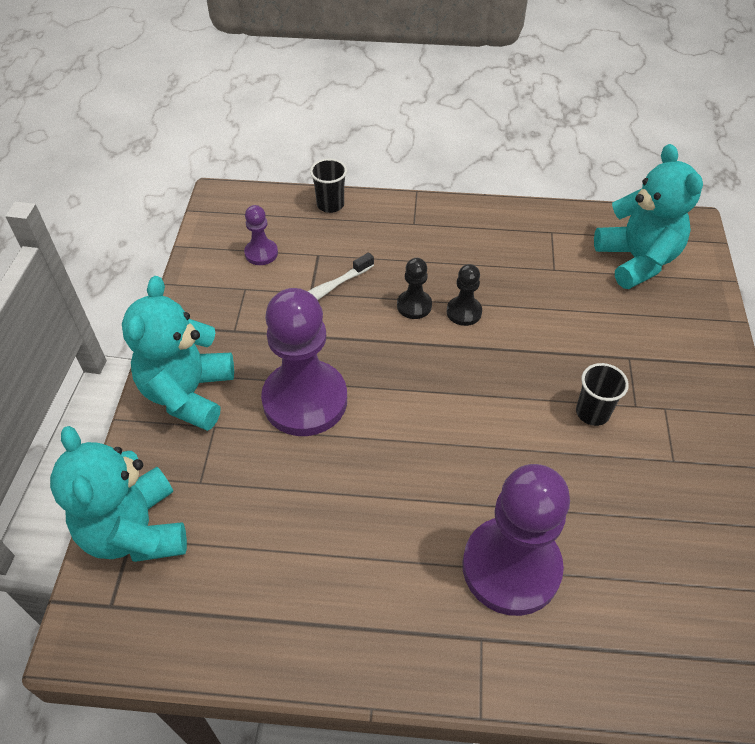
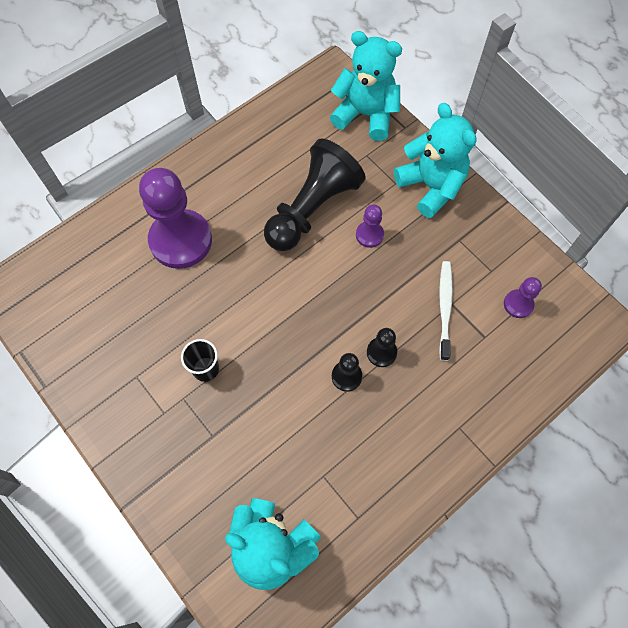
camera: 135 degrees right, 15 degrees up
purple pawn [261,288,347,436] -> purple pawn [356,204,384,248], size x0.45
black cup [310,159,347,213] -> none
none -> black pawn [264,138,365,251]

